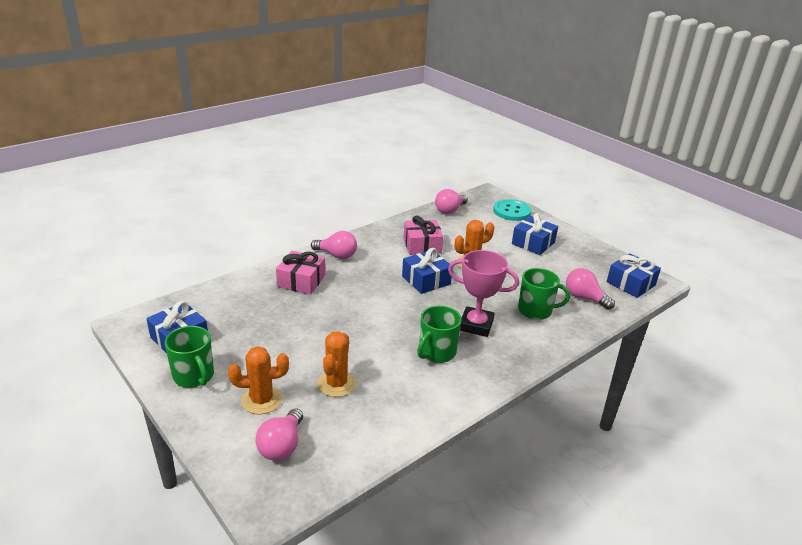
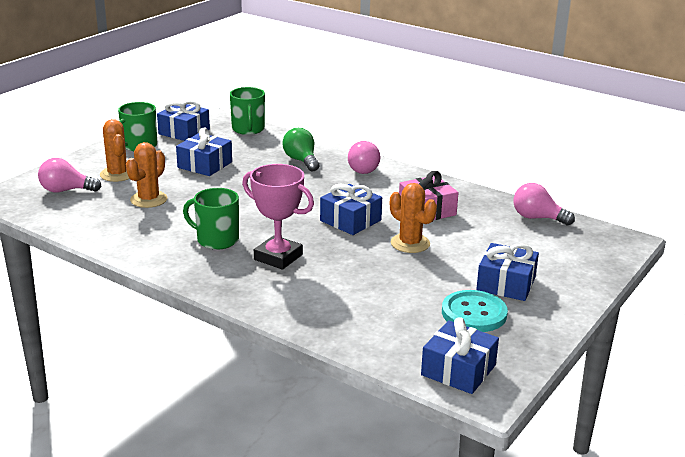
camera: 75 degrees right, 5 degrees down
pink gift [276,251,325,295] -> green light bulb [282,128,319,171]
orange cactus [318,331,356,397] -> orange cactus turned 60 degrees counterclockwise [126,142,168,208]
pink trophy [448,250,519,337] -> pink trophy turned 60 degrees counterclockwise [242,164,314,269]
turquoise button [493,199,531,221] -> turquoise button moved to [442,290,508,332]
green mug [518,268,570,320] -> green mug moved to [230,87,265,135]
pink light bulb [566,268,615,310] -> none
none -> blue gift [176,127,232,176]

